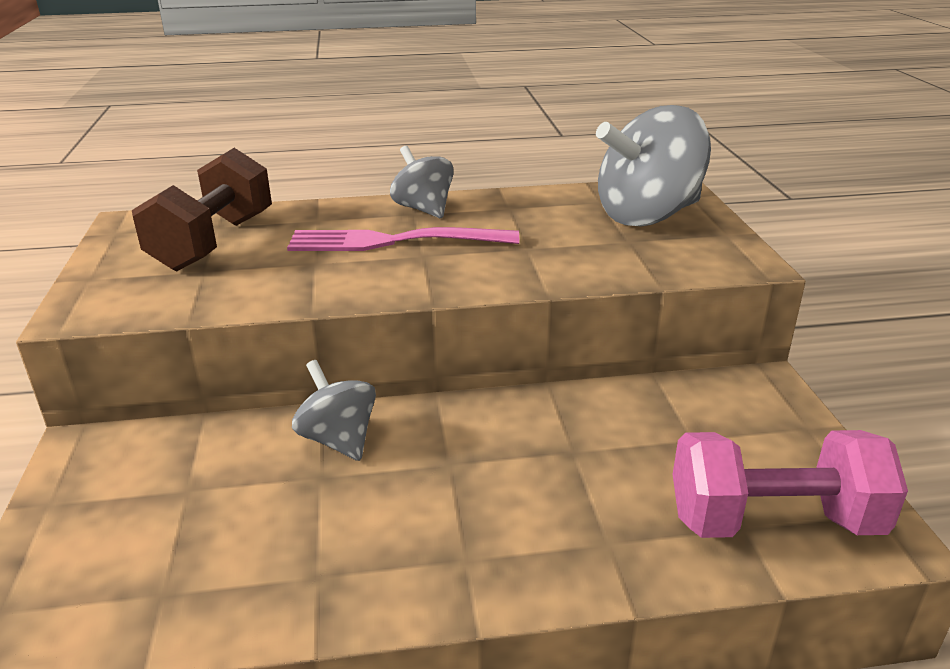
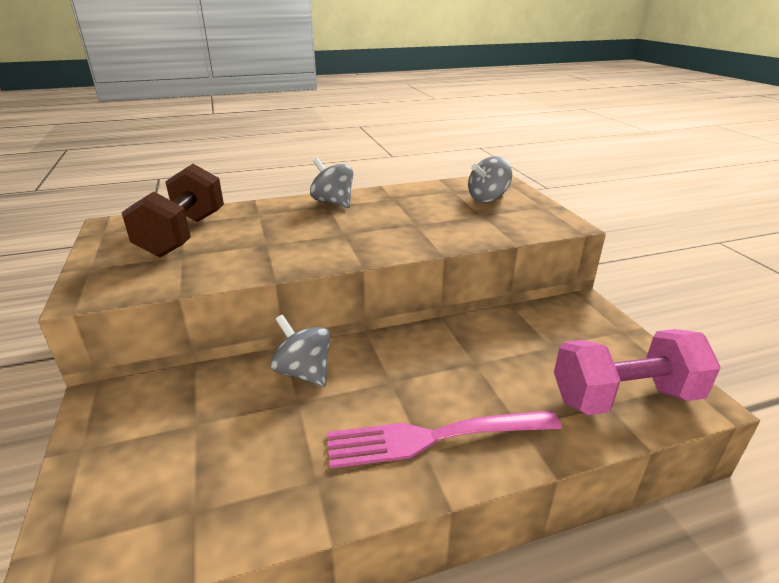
camera: 10 degrees left, 0 degrees up
pink fork [287,227,519,251] -> pink fork moved to [327,410,562,469]
grey spinning top [596,105,711,227] -> grey spinning top [468,156,512,202], size x0.56

